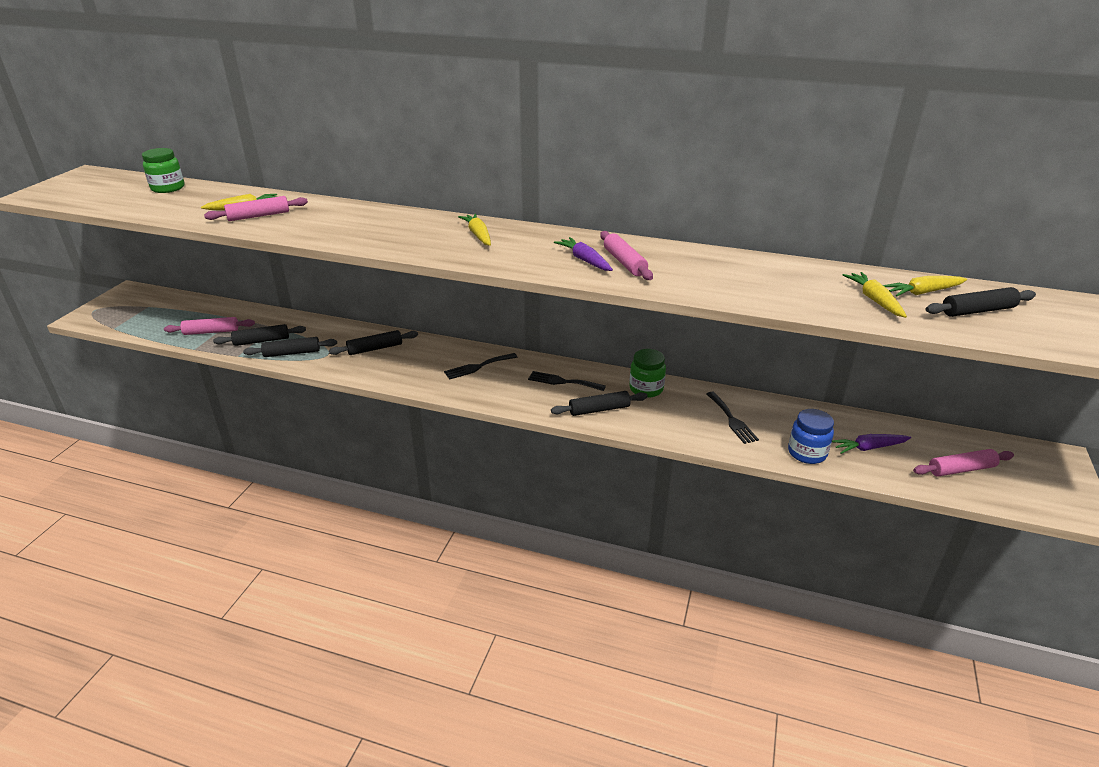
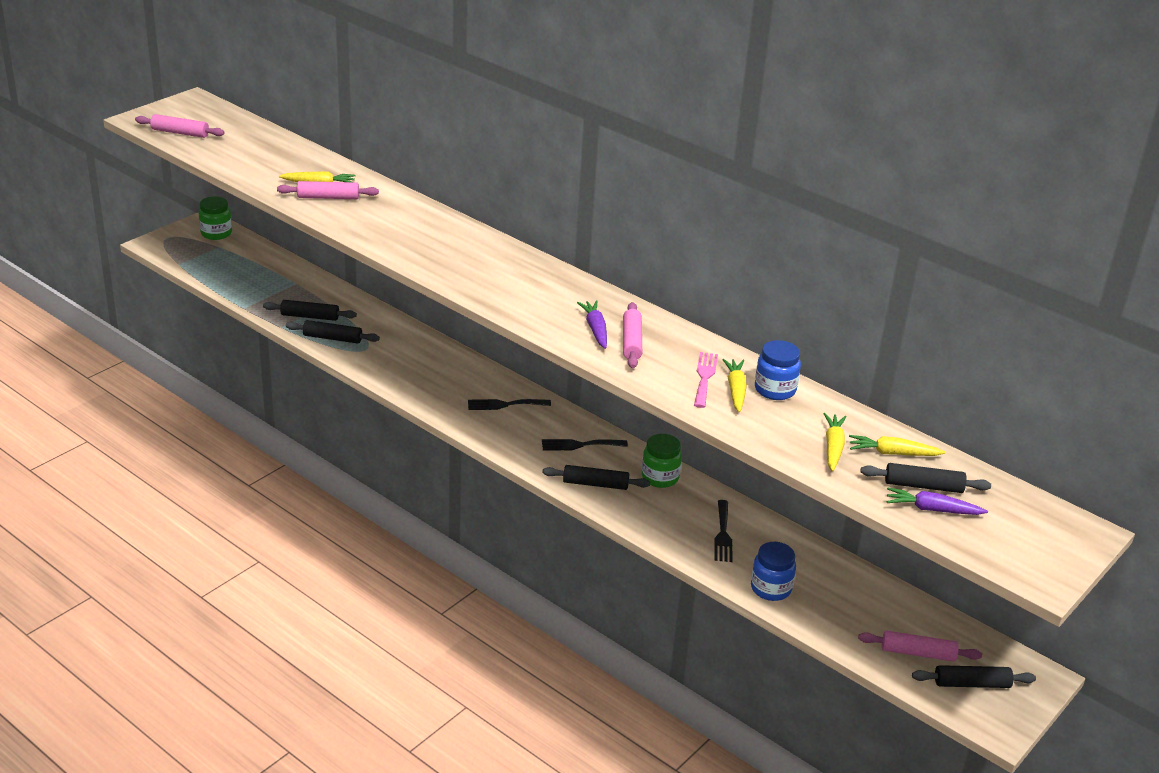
camera: 20 degrees right, 0 degrees up
green jar [142,148,185,193] -> green jar moved to [199,196,232,240]
pink rolling pin [164,317,255,335] -> pink rolling pin moved to [135,114,225,138]
black rolling pin [329,330,418,355] -> black rolling pin moved to [912,665,1036,688]
yellow carrot [458,213,491,246] -> yellow carrot moved to [722,359,747,412]
black fork [528,371,606,391] -> black fork turned 45 degrees counterclockwise [542,439,628,450]
purple carrot [832,434,911,454] -> purple carrot moved to [887,487,988,515]
none -> pink fork [694,352,718,408]
none -> blue jar [755,340,801,400]

